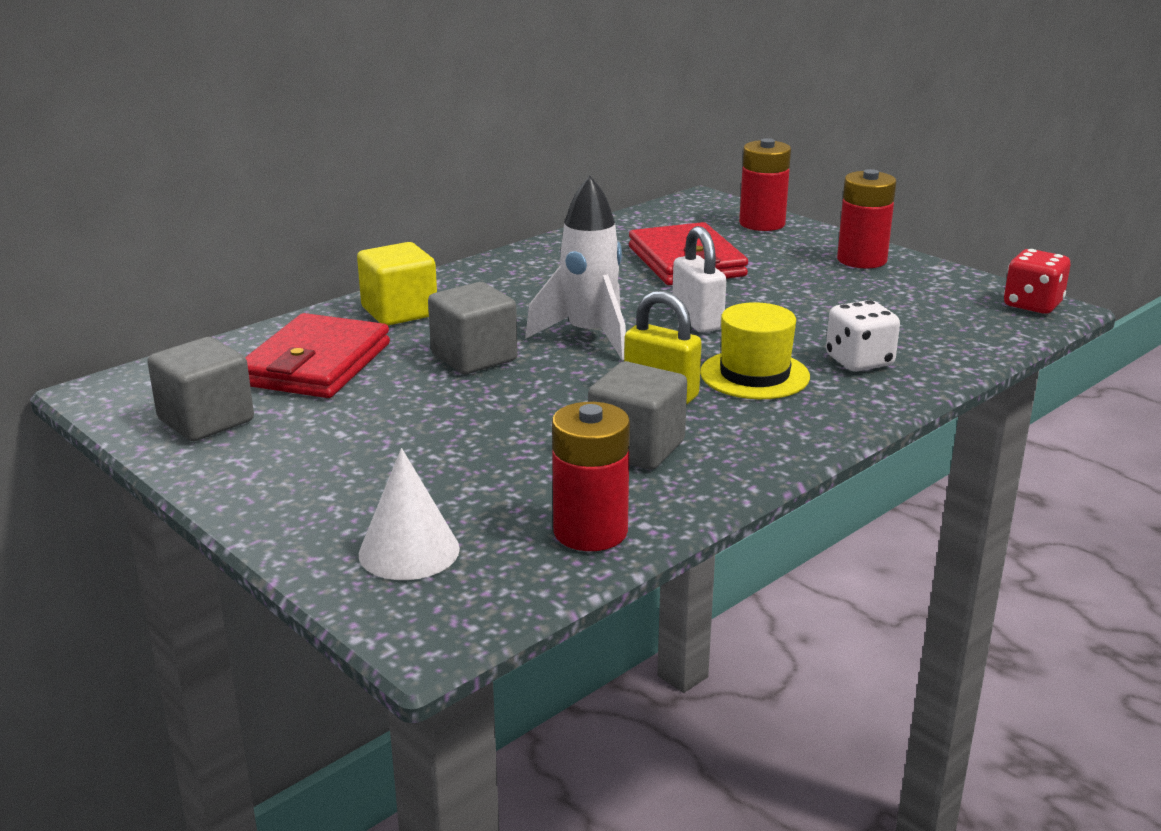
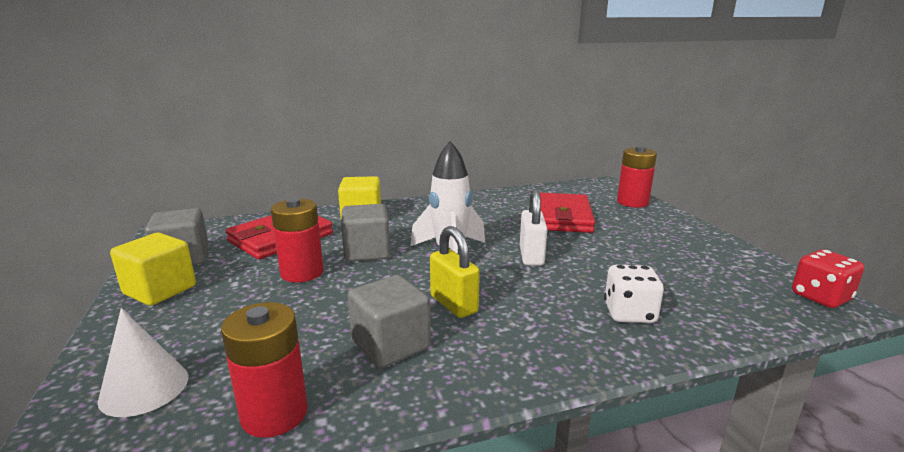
camera: 25 degrees right, 5 degrees down
yellow hat [700,302,810,399] -> none
red battery [837,169,896,268] -> red battery moved to [271,198,324,283]
none -> yellow cube [110,232,196,306]

